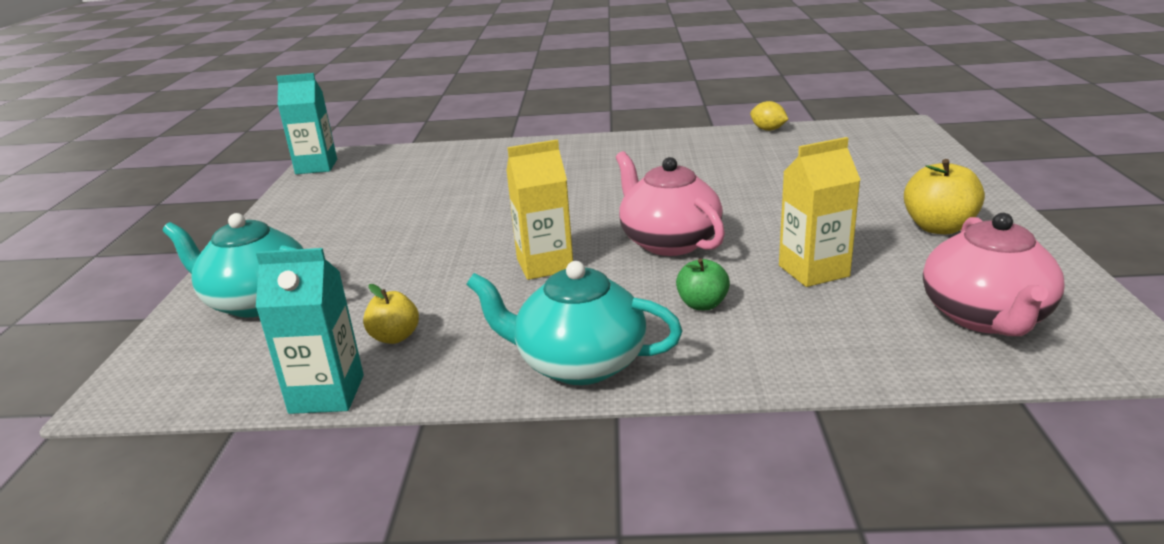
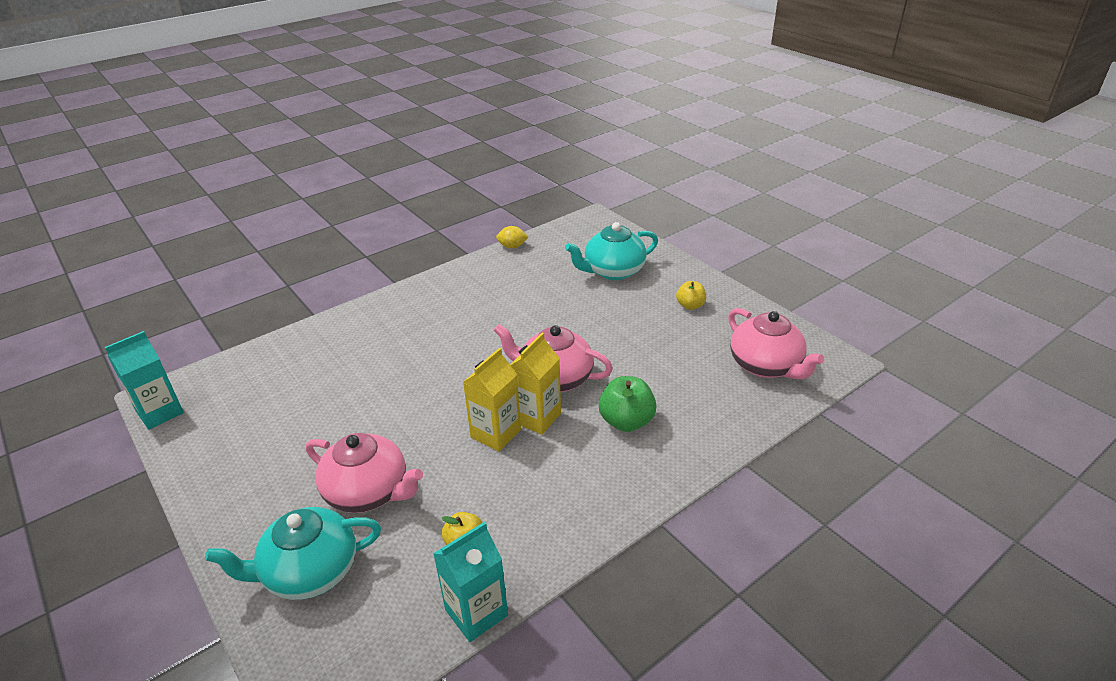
camera: 40 degrees left, 10 degrees up
turquoise teapot [466,261,683,385] -> turquoise teapot moved to [565,222,658,280]
green apple [676,258,730,310] -> green apple [599,376,657,432], size x1.58
yellow carton [779,137,861,287] -> yellow carton moved to [510,333,561,435]
yellow apple [904,159,985,234] -> yellow apple [676,281,706,310], size x0.63
none -> pink teapot [306,433,423,513]

